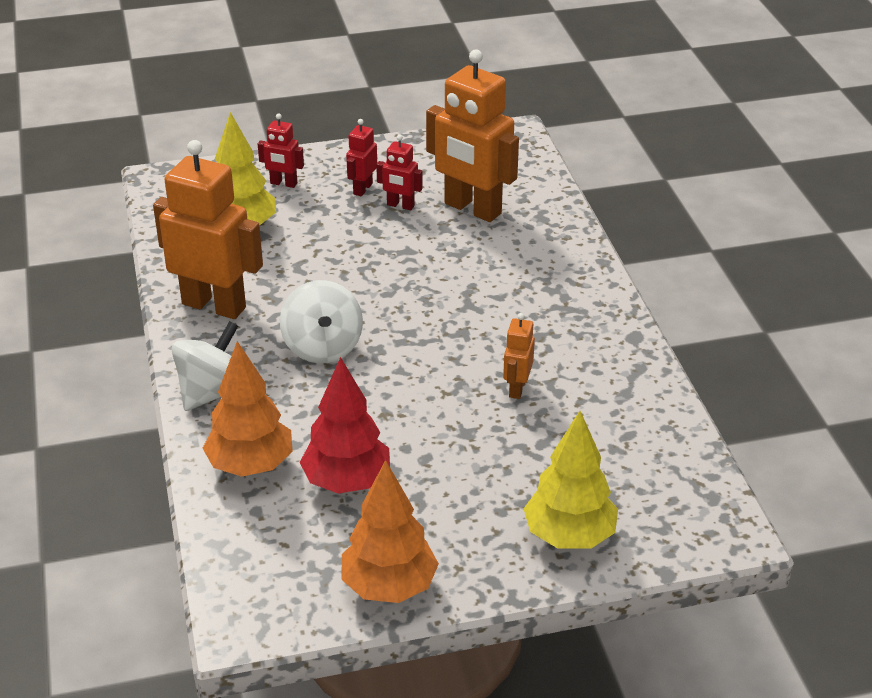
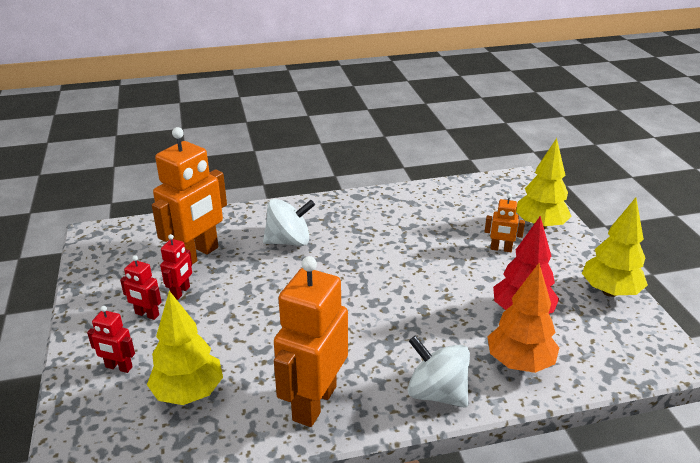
camera: 90 degrees left, 5 degrees down
red robot [258,113,304,188] -> red robot turned 90 degrees clockwise [87,306,135,373]
white spinning top [280,280,363,363] -> white spinning top moved to [263,199,315,246]
orange tree [341,460,439,603] -> yellow tree [582,198,648,297]
orange robot [503,313,535,399] -> orange robot moved to [485,194,525,252]

